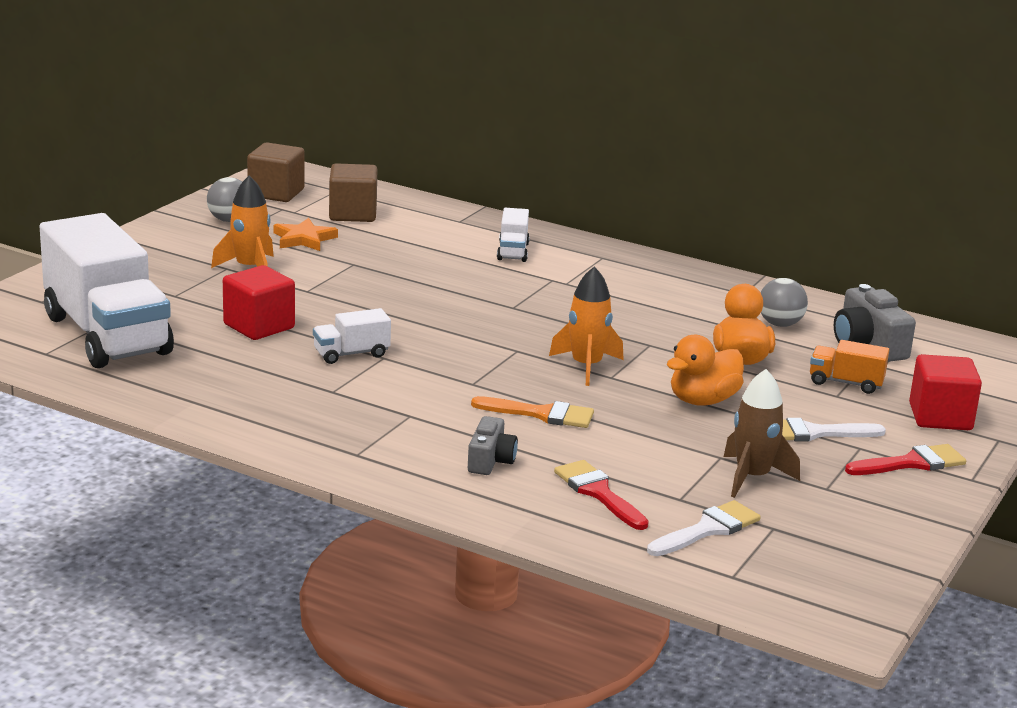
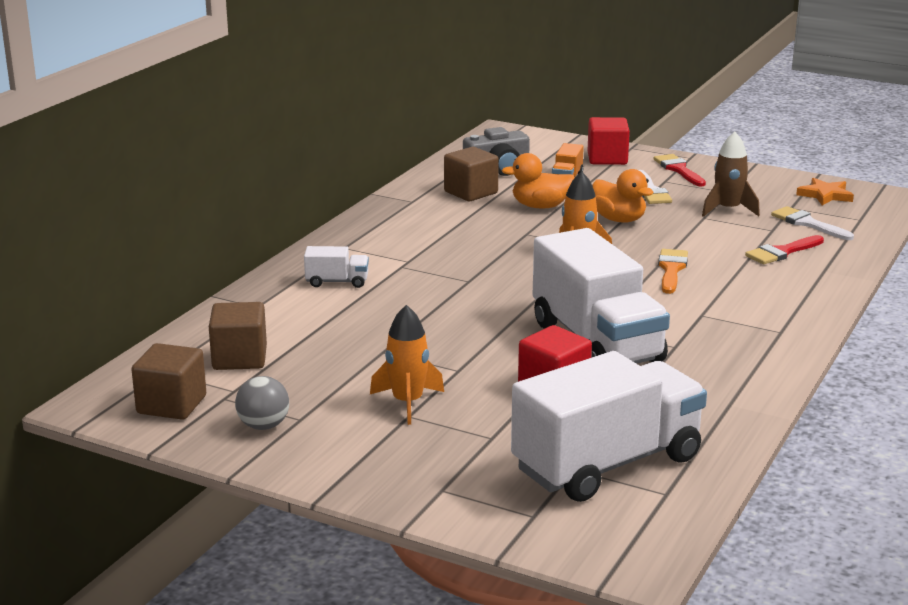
camera: 90 degrees left, 0 degrees up
orange star [274,218,338,251] -> orange star moved to [796,178,854,205]
white truck [313,308,391,364] -> white truck [533,228,670,364], size x2.41
grey camera [468,416,518,475] -> none
grey ball [761,278,808,327] -> brown cube [444,147,499,201]

